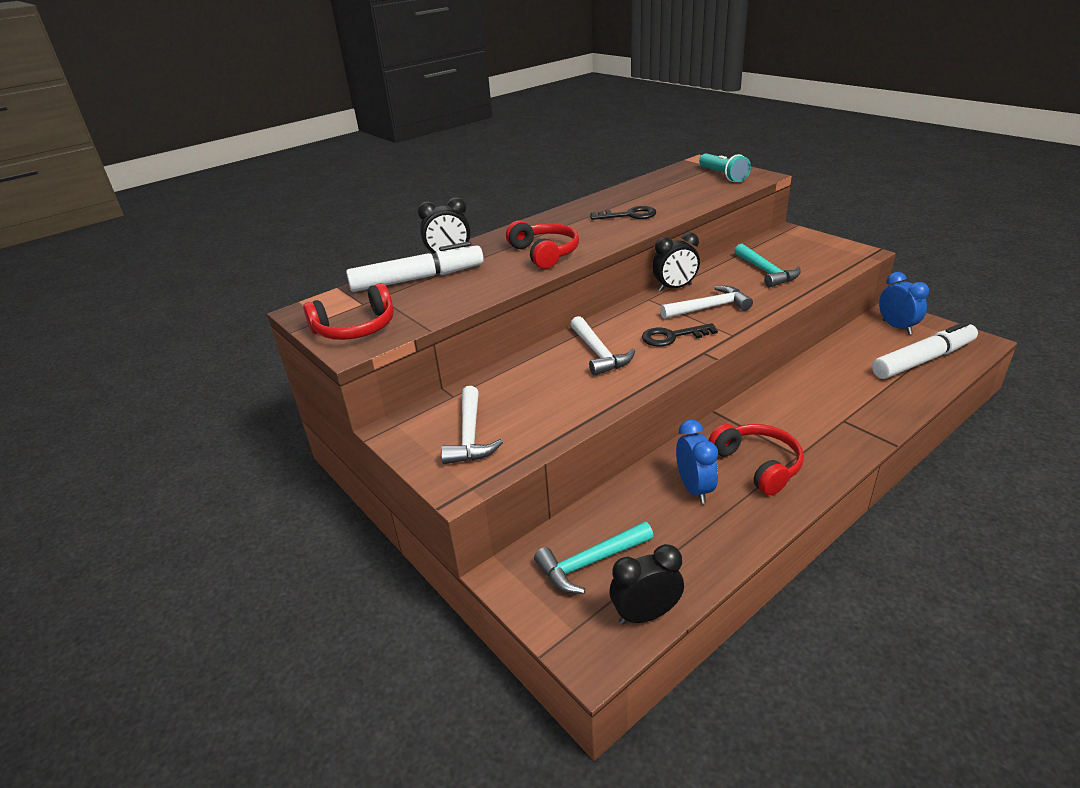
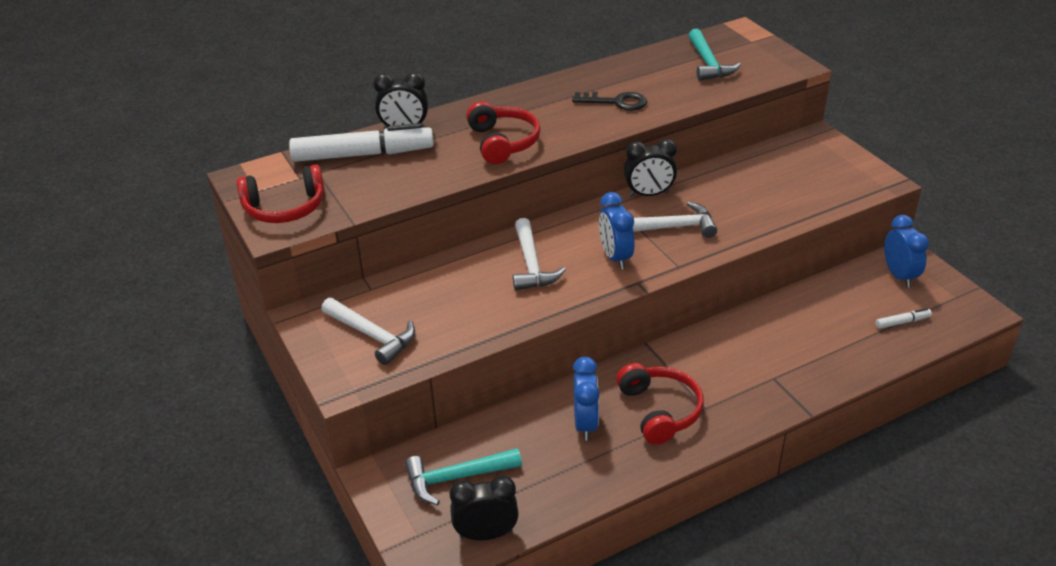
camera: 10 degrees right, 5 degrees up
white hammer [441,386,503,464] -> white hammer turned 60 degrees counterclockwise [321,298,415,365]
black key [642,323,718,346] -> blue clock [599,192,634,269]
turquoise flashlight [699,153,751,182] -> none
turquoise hammer [735,244,801,288] -> turquoise hammer moved to [688,29,741,81]
white marker [872,321,978,379] -> white marker [876,308,932,329], size x0.41

